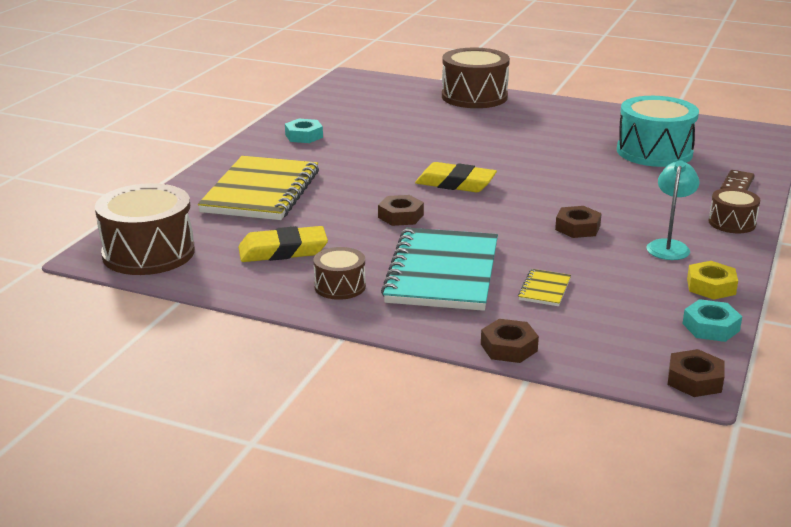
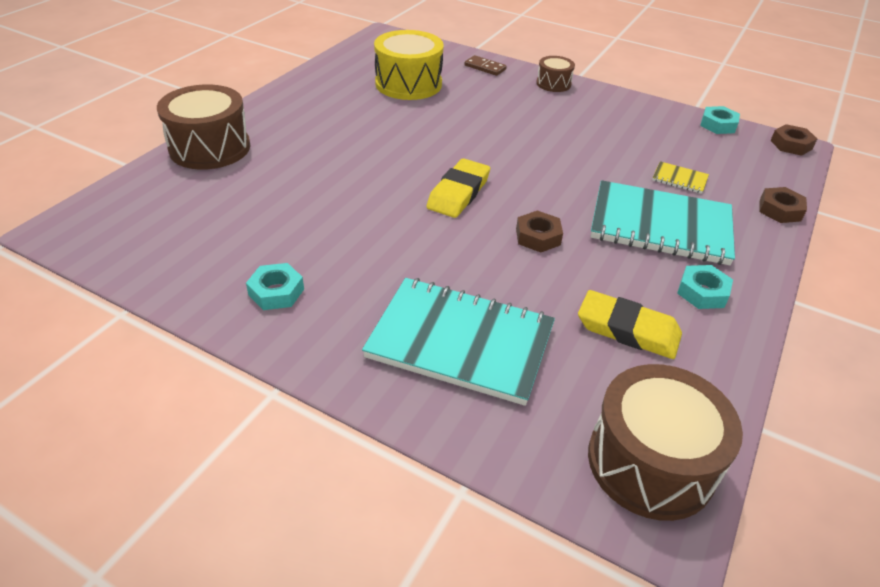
camera: 85 degrees left, 15 degrees up
yellow notebook [198,156,319,220] -> turquoise notebook [362,278,555,406]
yellow eraser [238,226,328,262] -> yellow eraser turned 60 degrees counterclockwise [578,290,682,359]
brown drum [313,247,366,300] -> turquoise nut [677,265,733,309]
brown nut [555,206,602,238] -> none
turquoise drum [617,96,699,167] -> yellow drum [374,30,444,100]
turquoise lamp [647,160,699,260] -> none
yellow nut [687,261,738,300] -> none

